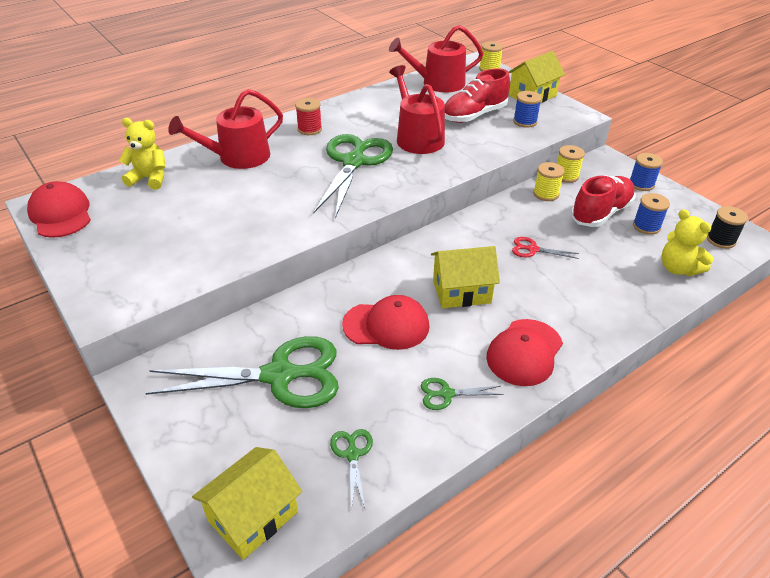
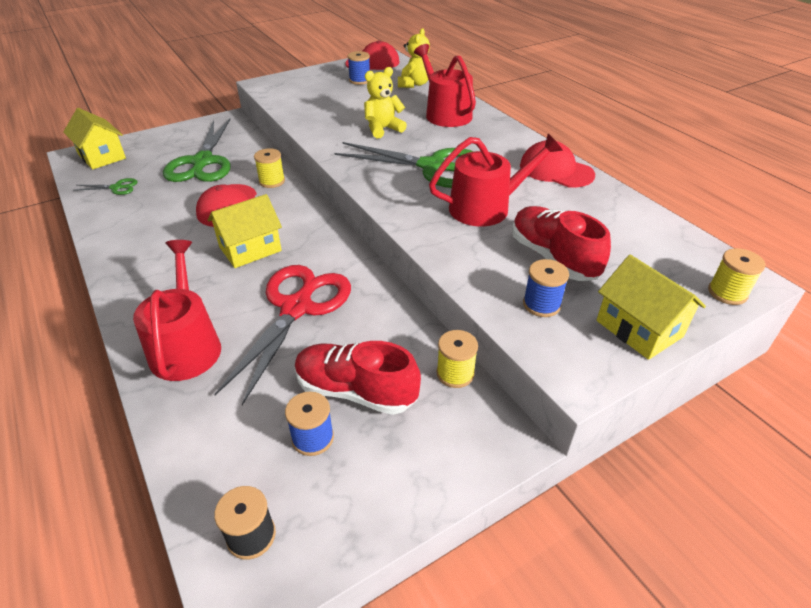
camera: 95 degrees right, 0 degrees up
red spool [295,98,322,135] -> none
red watering can [389,25,483,92] -> red watering can moved to [133,240,221,381]
green scissors [421,378,504,410] -> none
yellow house [431,246,500,308] -> yellow house turned 60 degrees clockwise [208,194,282,268]
red cap [486,319,563,386] -> red cap moved to [520,140,595,188]
red scissors [512,237,579,259] -> red scissors [214,265,351,405], size x2.34
yellow spool [533,162,565,201] -> yellow spool moved to [254,148,285,188]
red shoe [571,175,636,227] -> red shoe turned 150 degrees clockwise [295,341,421,415]
blue spool [630,153,663,191] -> blue spool moved to [348,51,370,85]
yellow teddy bear [661,209,714,276] -> yellow teddy bear moved to [364,67,407,138]

